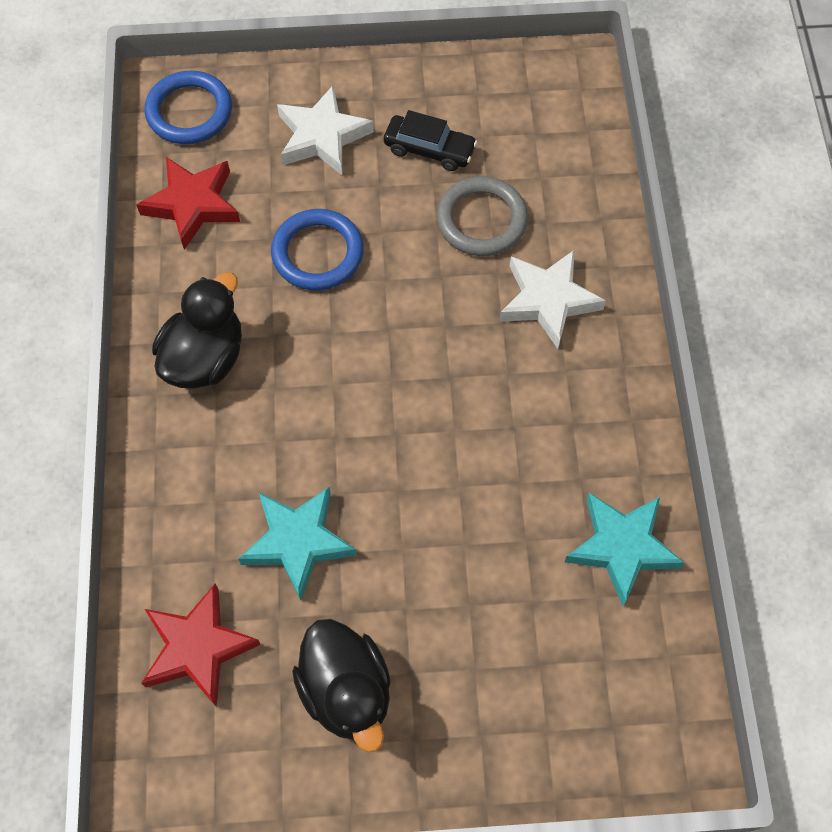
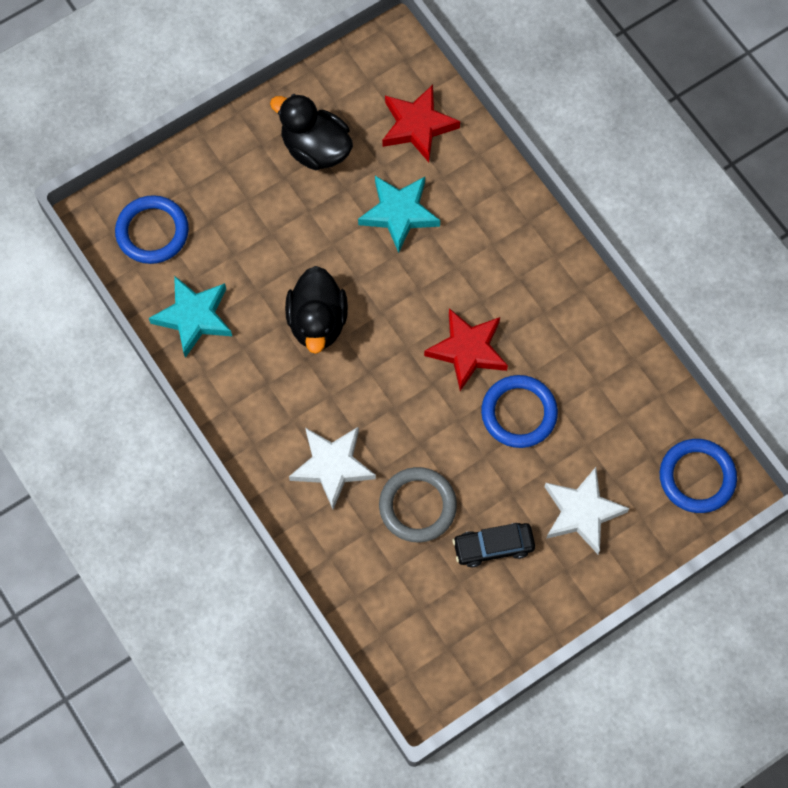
camera: 150 degrees right, 5 degrees up
red star [136,157,240,250] -> red star moved to [424,308,508,391]
black duck [152,272,242,389] -> black duck moved to [285,266,348,354]
none -> blue ring [115,195,189,264]

